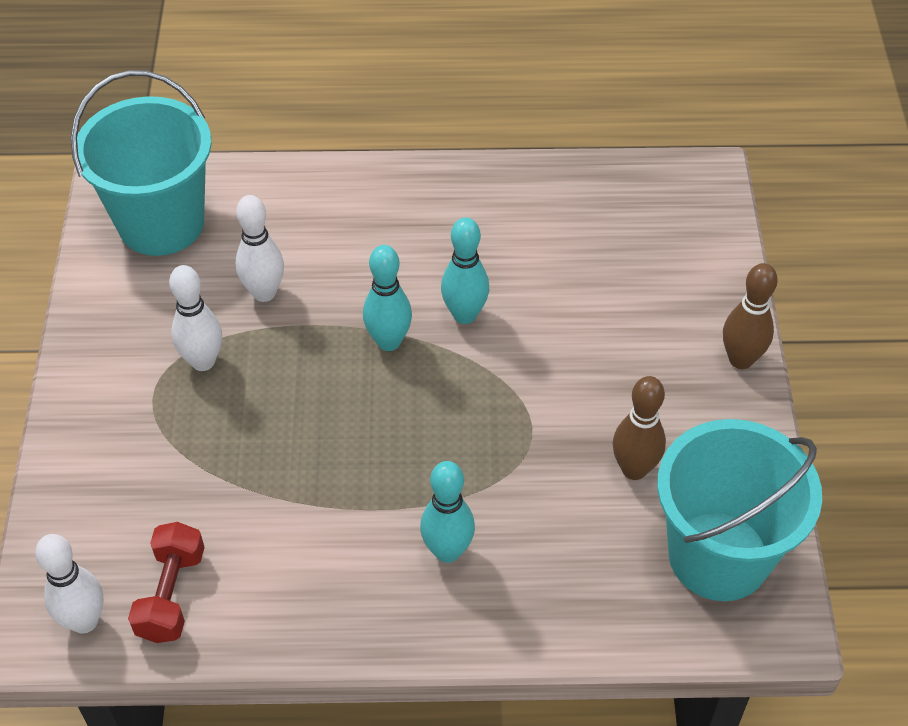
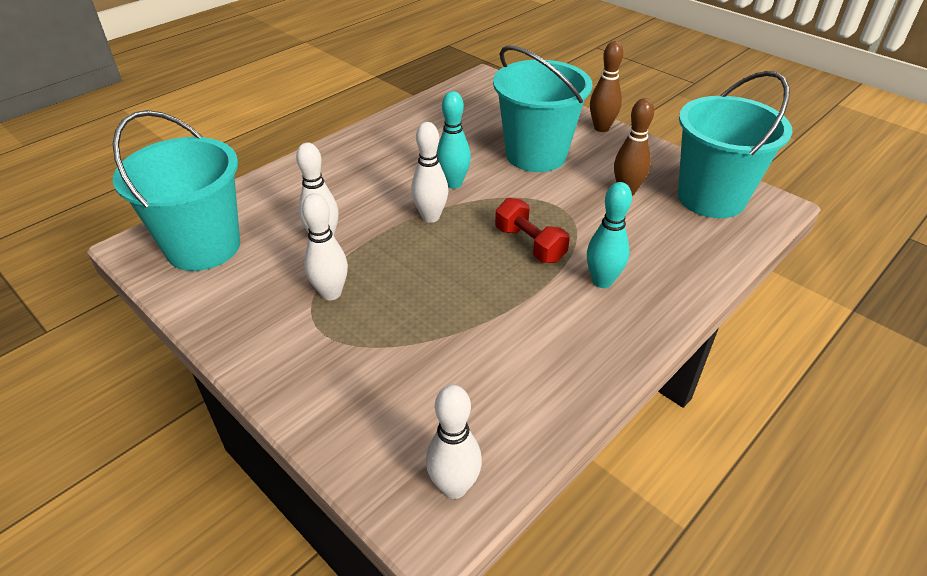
camera: 45 degrees left, 10 degrees down
red dumbbell [128,522,205,643] -> red dumbbell moved to [495,198,570,263]
turquoise bowling pin [363,245,412,351] -> white bowling pin [411,122,448,223]
none -> turquoise bucket [493,45,592,172]

